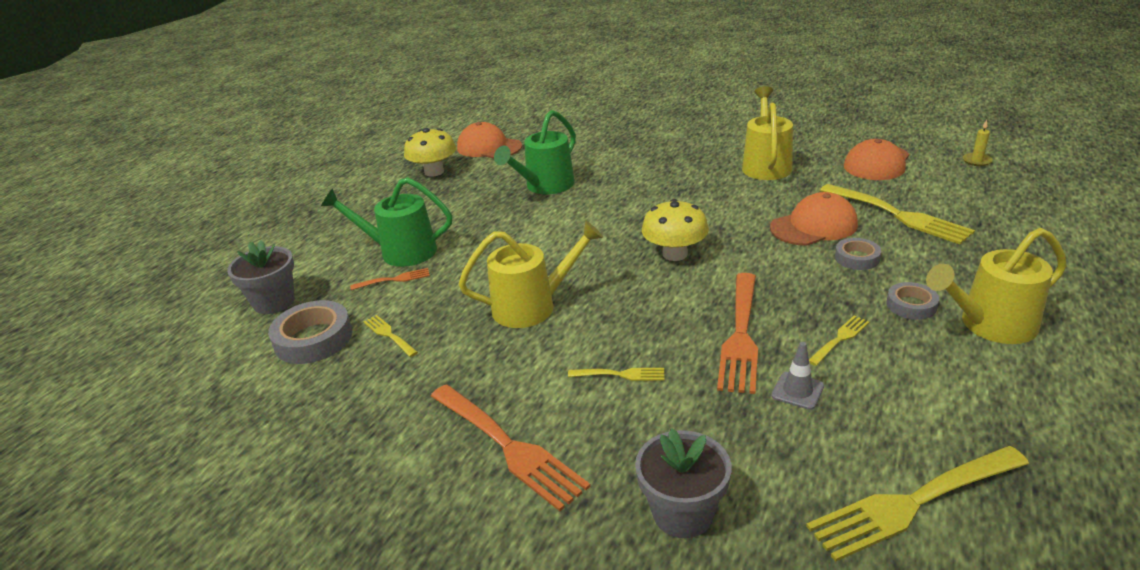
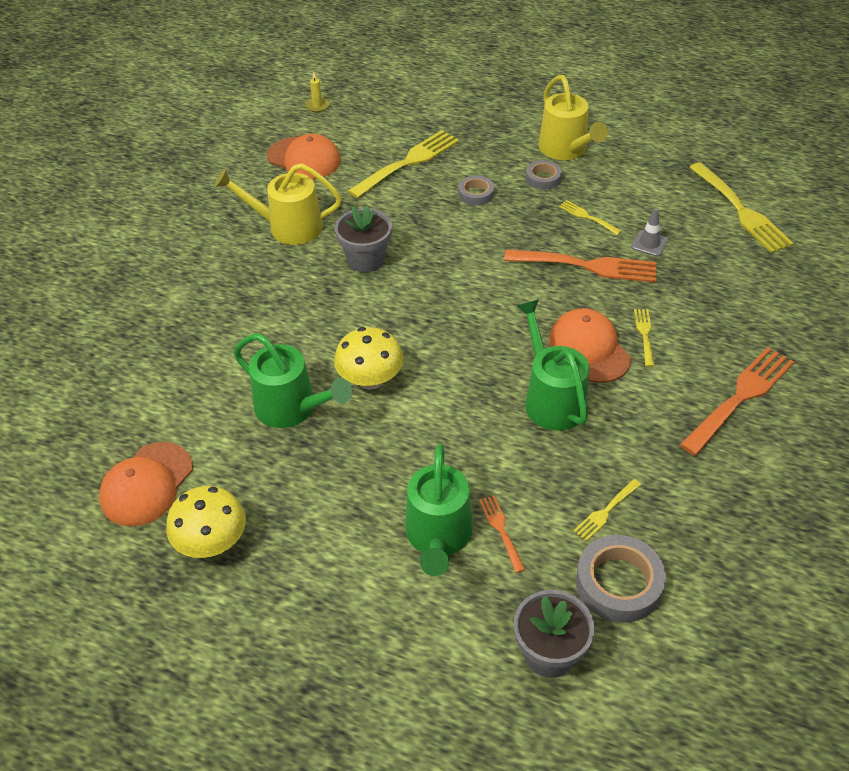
camera: 95 degrees left, 15 degrees up
yellow watering can [459,220,603,328] -> green watering can [516,300,589,431]
grey flower pot [635,428,732,538] -> grey flower pot moved to [335,206,392,273]
yellow mushroom [642,199,709,261] -> yellow mushroom moved to [334,327,403,390]
orange cap [770,192,858,246] -> orange cap moved to [549,308,631,383]

